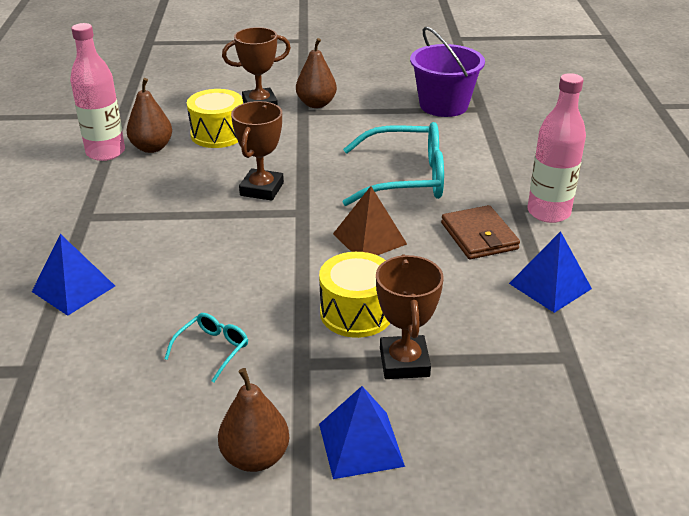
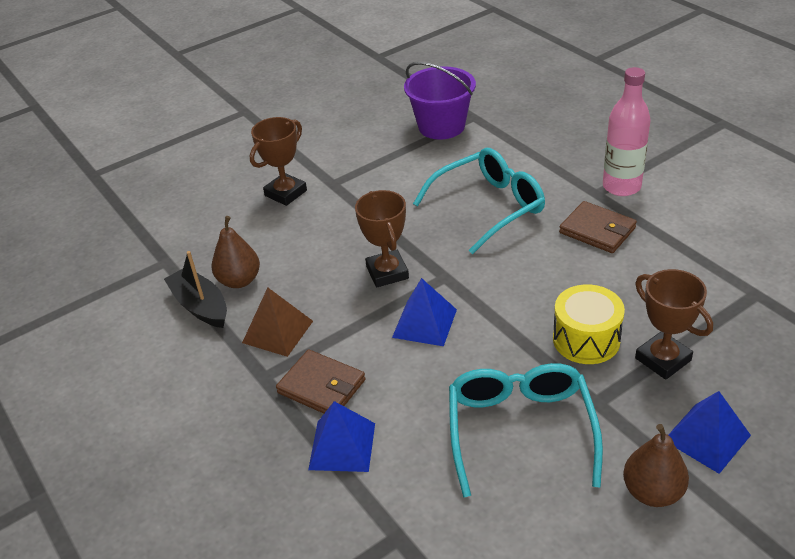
camera: 30 degrees left, 5 degrees up
pink bottle [70,23,125,161] -> black boat [164,251,227,328]
turquoise glasses [164,313,248,382] -> turquoise glasses [449,363,603,497], size x2.19
yellow drum [187,89,243,148] -> none
brown pear [296,38,337,108] -> none
brown pyramid [333,186,407,255] -> brown pyramid moved to [242,288,313,357]
blue pyramid [509,231,592,313] -> blue pyramid moved to [392,278,457,346]
none -> brown wallet [276,349,365,414]

